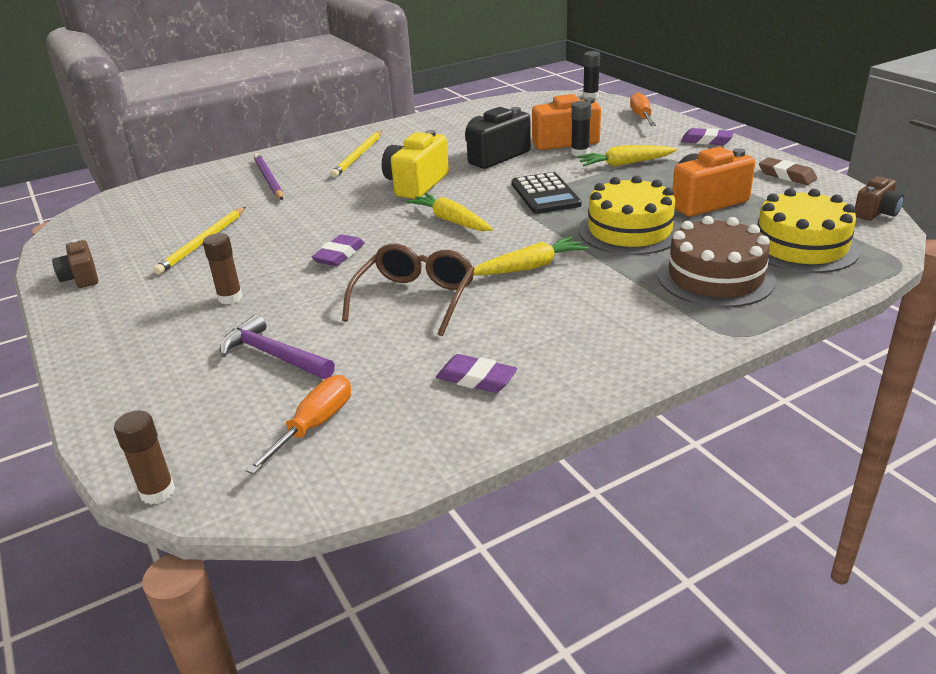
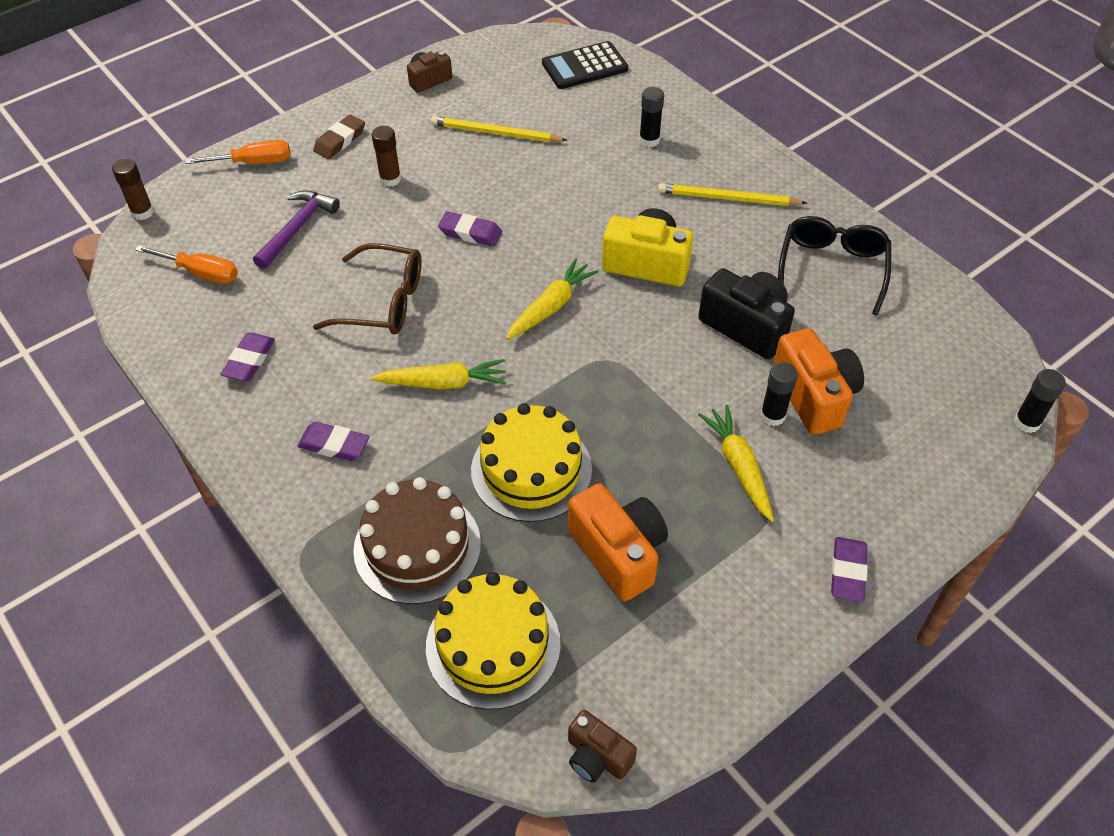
camera: 80 degrees right, 20 degrees up
purple pencil [253,153,283,200] -> black glue stick [639,87,664,147]
yellow carrot [474,236,589,275] -> yellow carrot turned 60 degrees counterclockwise [371,359,506,389]
black calculator [511,172,582,214] -> black calculator moved to [542,41,628,89]
orange screwdriver [630,92,656,126] -> orange screwdriver moved to [185,140,291,164]
brown eraser [759,157,817,185] -> brown eraser moved to [313,114,365,159]
none -> purple eraser [297,422,370,461]
none -> black glasses [778,216,891,316]

